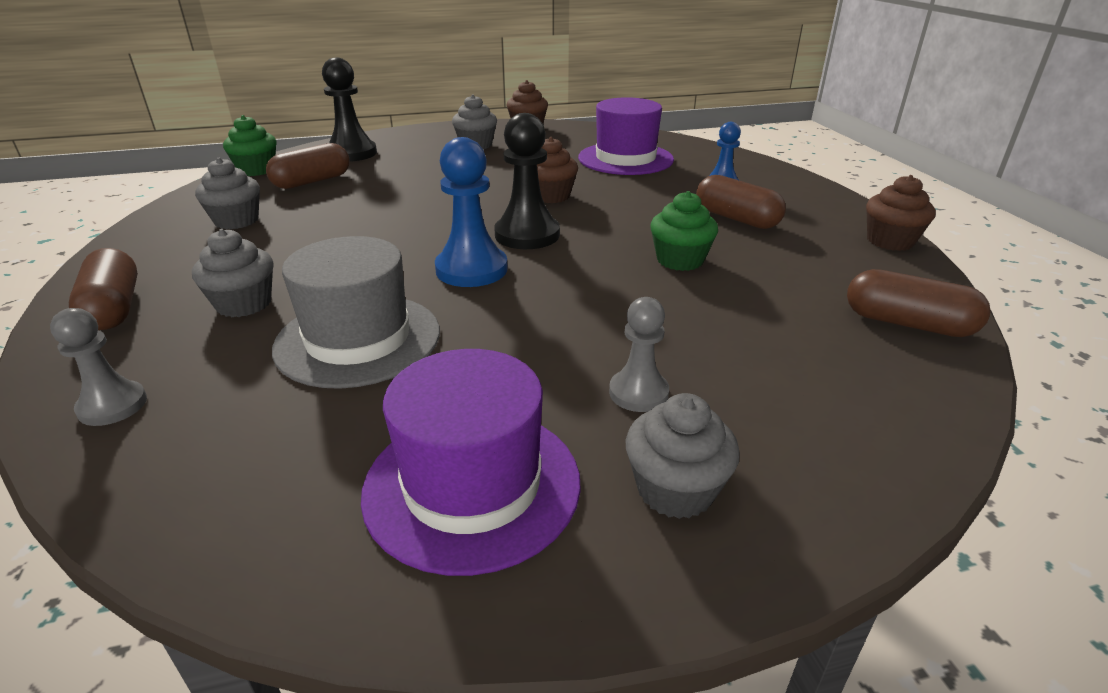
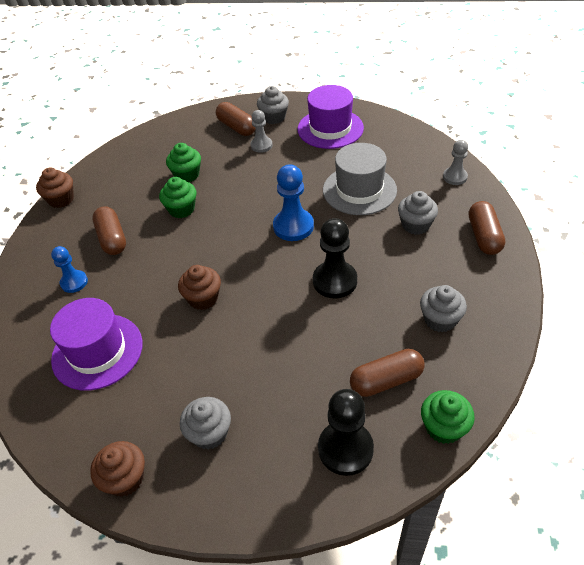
camera: 155 degrees left, 15 degrees up
black pawn [494,113,560,249] -> black pawn moved to [313,218,357,298]
brown capsule [847,269,991,337] -> brown capsule moved to [216,102,256,136]
none -> green cupcake [166,143,201,182]

